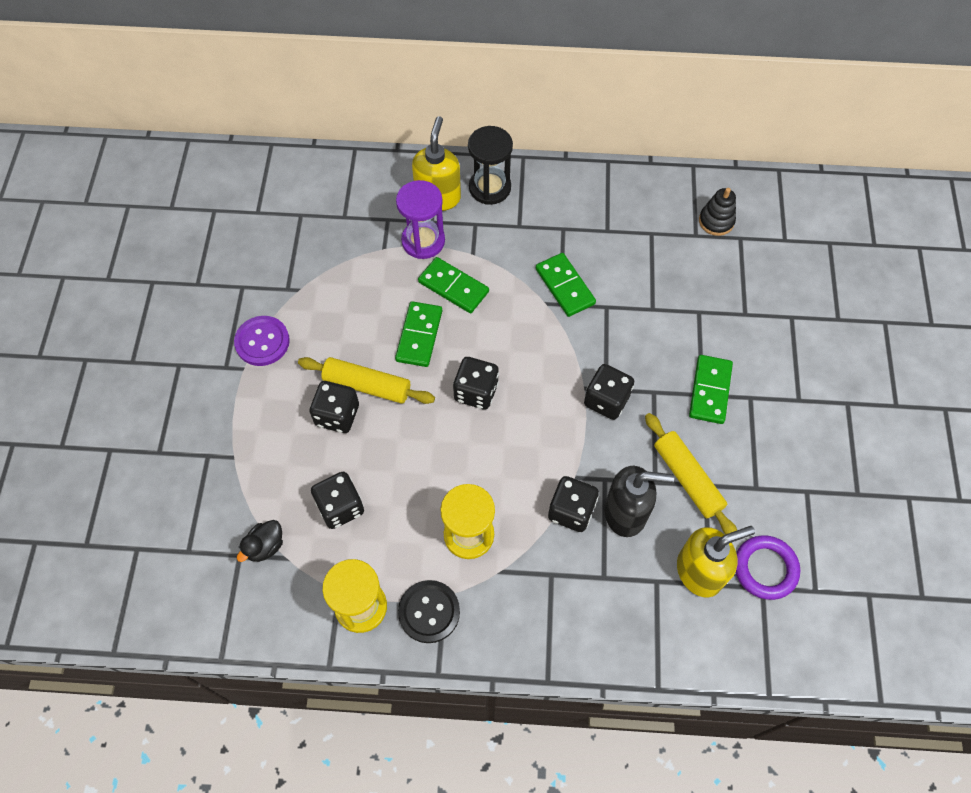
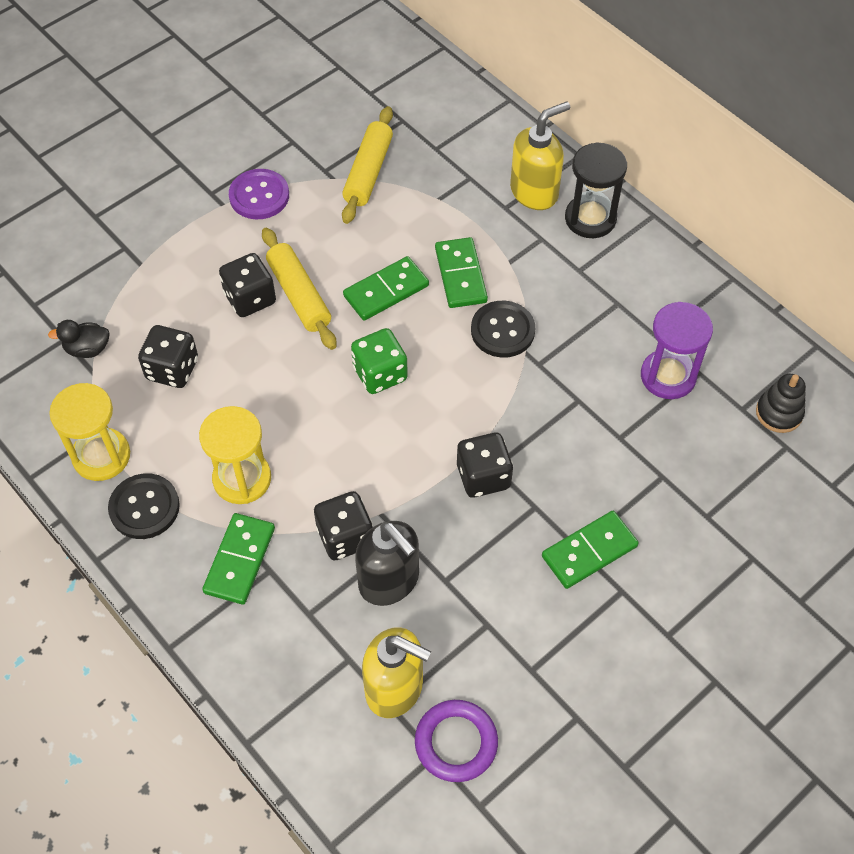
camera: 45 degrees right, 5 degrees down
purple hourglass [396,180,445,259] -> purple hourglass moved to [641,302,713,399]
black dice [453,357,499,409] -> green dice [351,328,408,394]
green domino [536,253,596,317] -> green domino moved to [202,513,275,605]
yellow rolling pin [645,413,737,534] -> yellow rolling pin moved to [342,106,393,224]
none -> black button [471,301,535,358]

